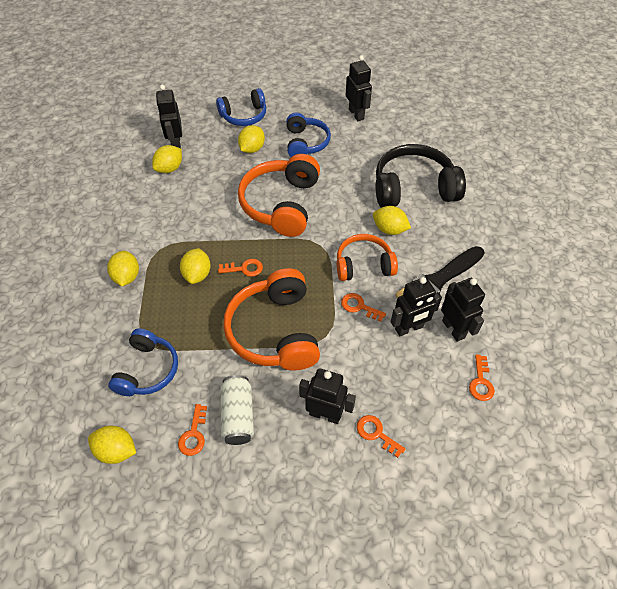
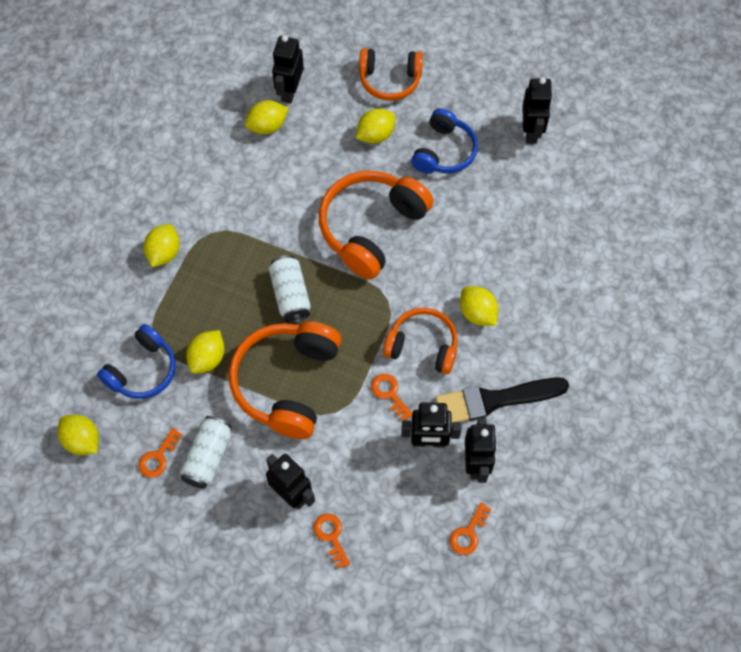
camera: 25 degrees right, 10 degrees up
yellow lemon [180,248,211,284] -> yellow lemon moved to [186,330,225,374]
blue headphones [216,88,266,126] -> orange headphones [359,48,423,101]
orange key [218,259,263,277] -> white can [269,255,311,323]
black headphones [376,144,466,208] -> none

